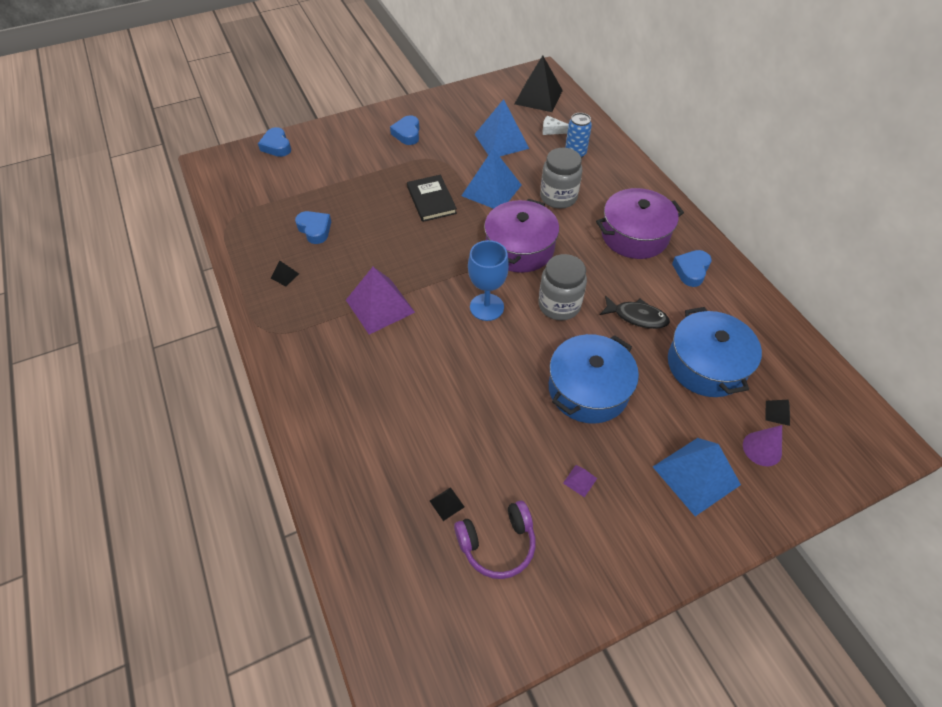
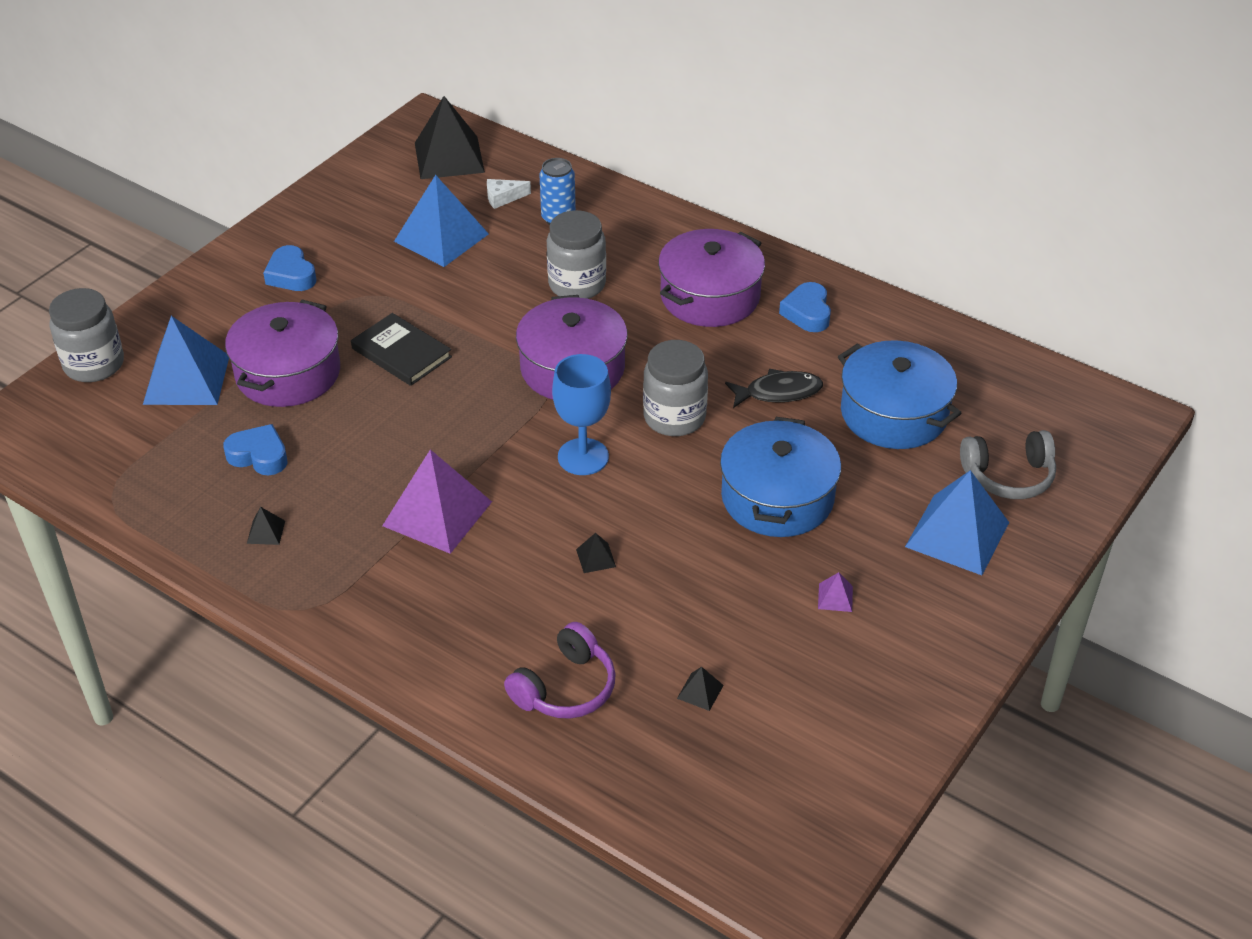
camera: 30 degrees left, 10 degrees down
blue heart [258,127,291,157] -> grey jar [49,288,124,382]
purple headphones [454,501,536,579] -> purple headphones moved to [504,622,616,719]
blue pyramid [461,149,521,209] -> blue pyramid moved to [143,316,229,405]
purple cone [743,425,782,466] -> grey headphones [960,430,1056,499]
black pyramid [765,400,790,426] -> black pyramid moved to [576,533,616,573]
none -> purple pot [225,300,340,407]

